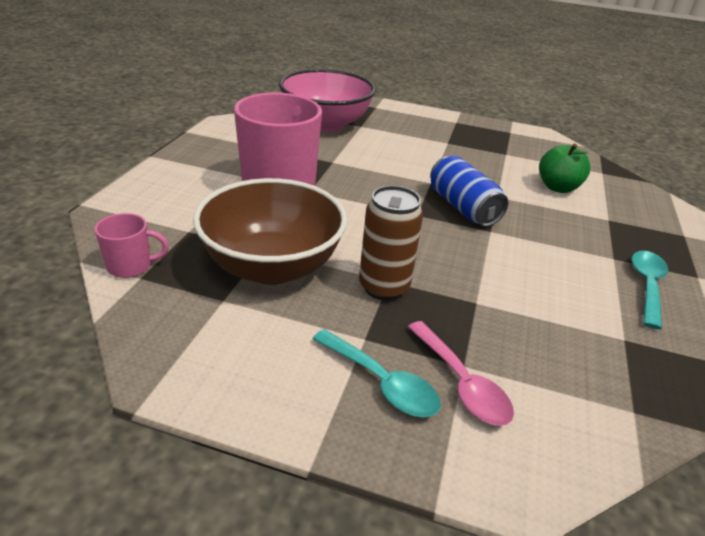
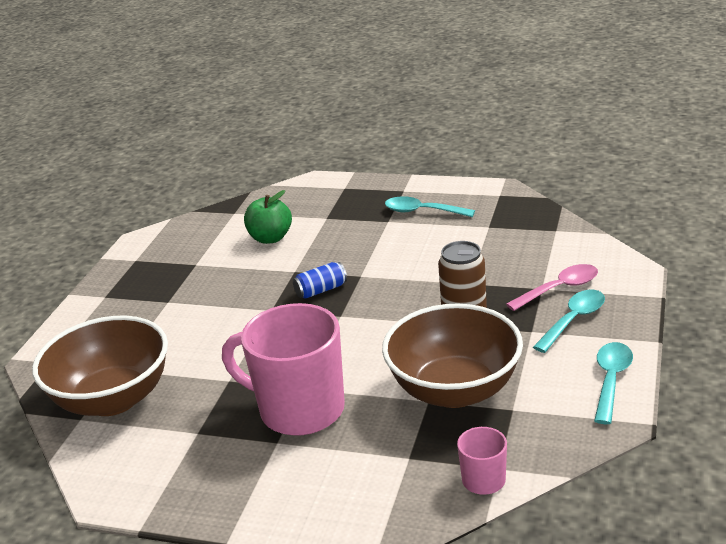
camera: 85 degrees left, 5 degrees down
pink bowl [279,69,376,132] -> brown bowl [32,316,168,416]
blue can [430,156,508,227] -> blue can [293,262,347,299], size x0.61
none -> turquoise spoon [594,342,633,424]

